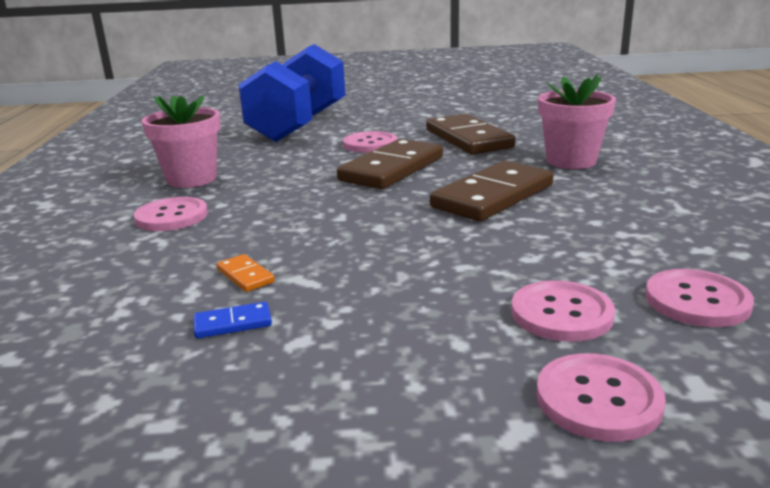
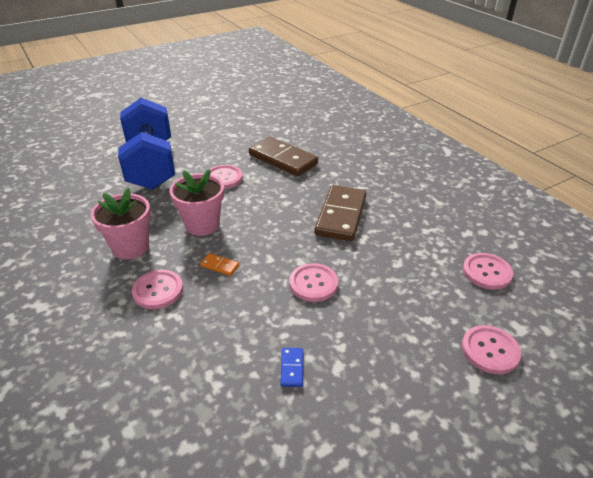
camera: 30 degrees left, 15 degrees up
blue domino [193,302,272,339] -> blue domino turned 45 degrees counterclockwise [280,348,303,387]
orange domino [217,254,275,292] -> orange domino moved to [200,253,239,276]
brown domino [337,139,443,189] -> none
pink button [512,280,615,342] -> pink button moved to [289,263,338,302]
pink flower pot [538,73,616,169] -> pink flower pot moved to [170,169,224,236]

